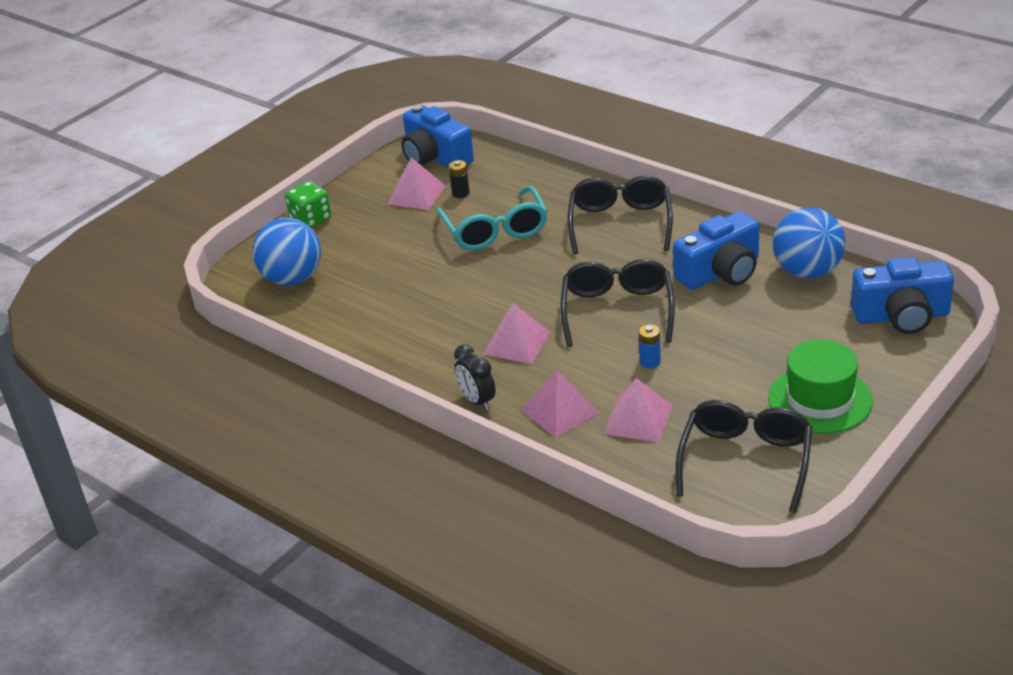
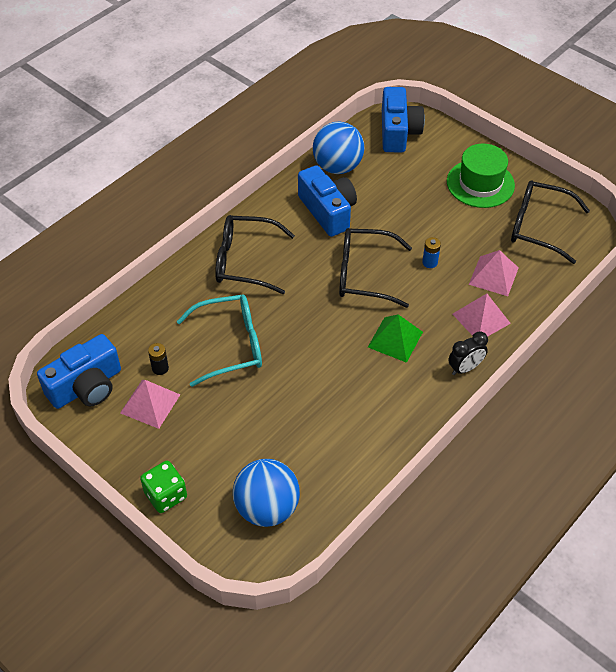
camera: 90 degrees left, 15 degrees up
pink pyramid [483,303,551,364] -> green pyramid [368,314,423,363]

